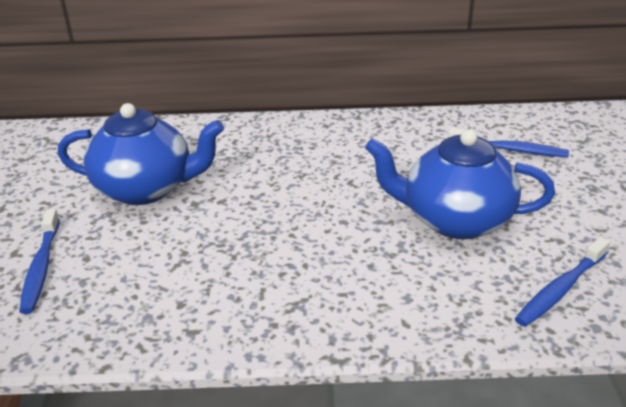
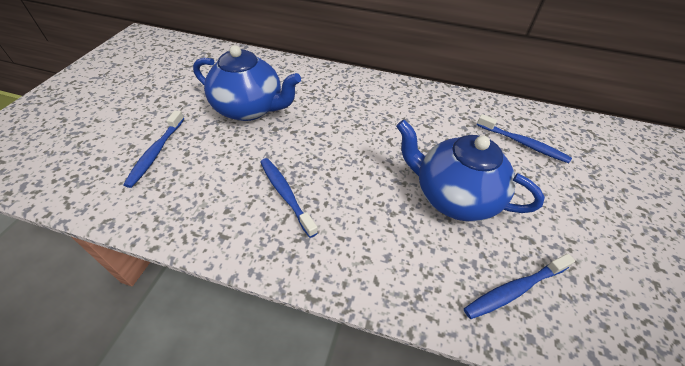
camera: 15 degrees right, 15 degrees up
none -> blue toothbrush [261,158,318,238]

